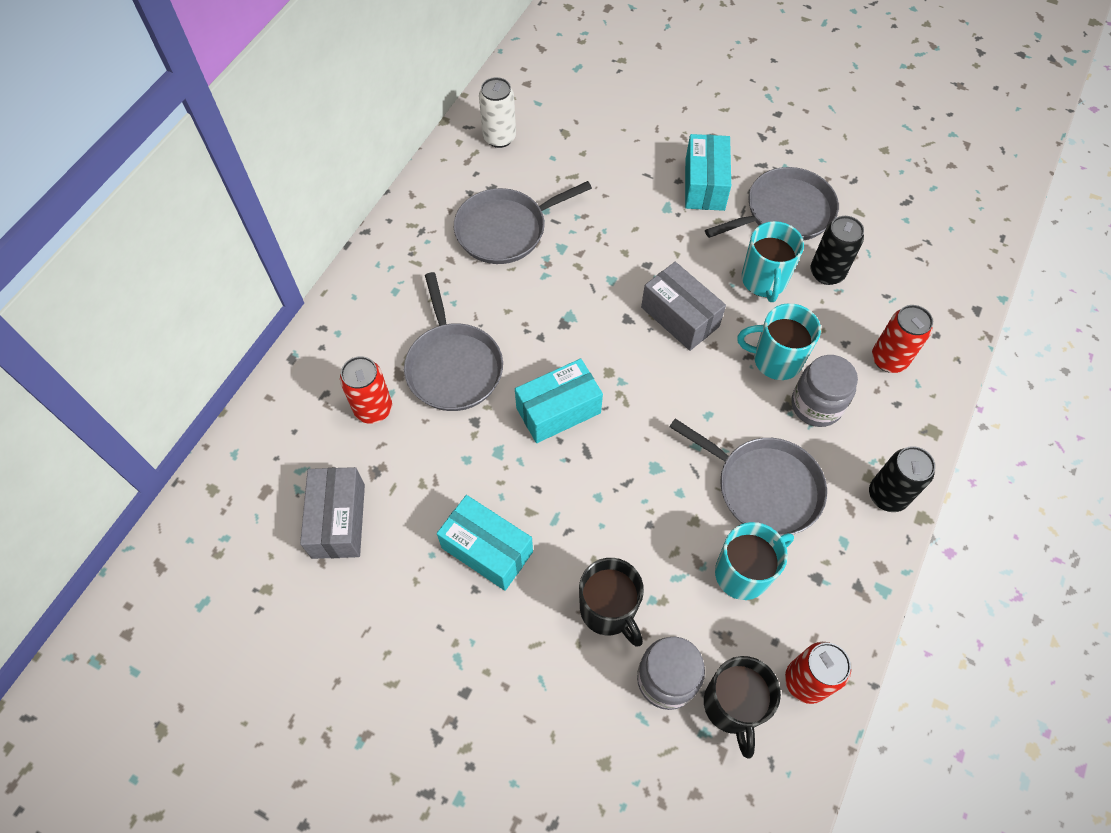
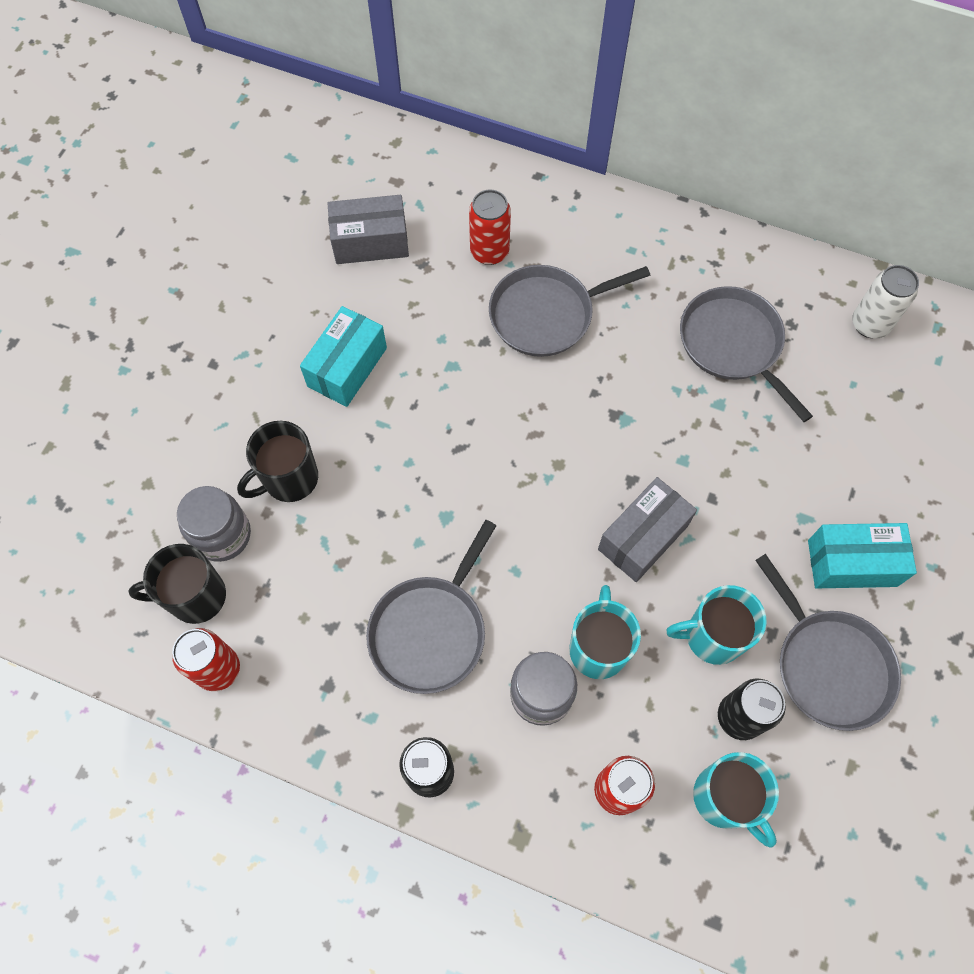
camera: 85 degrees right, 5 degrees up
turquoise box [515,359,603,443] -> none
turquoise mug [715,522,794,600] -> turquoise mug moved to [693,752,779,847]

